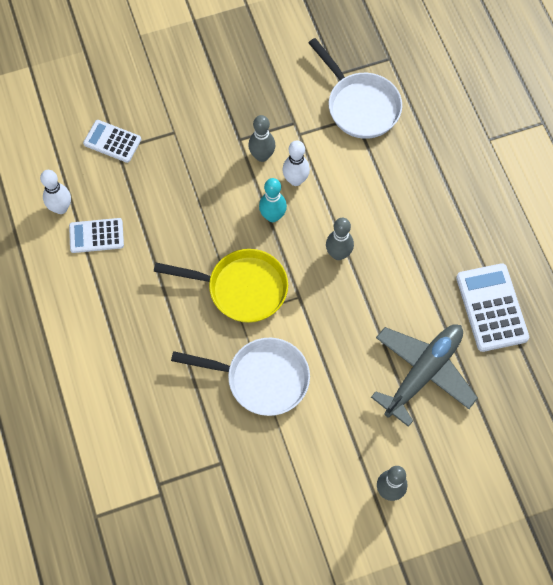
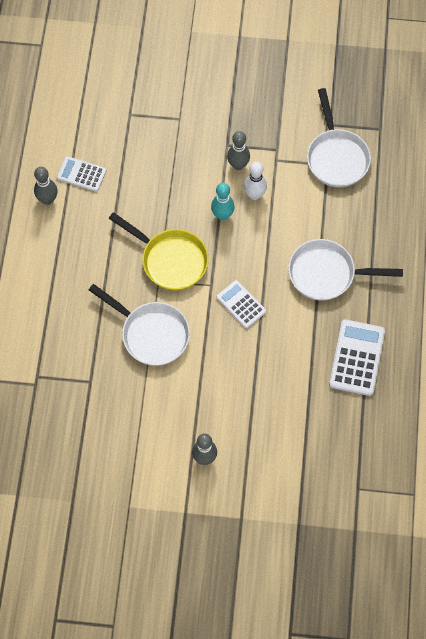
camera: 25 degrees right, 0 degrees up
white bowling pin [40,170,71,214] -> none
white calculator [83,120,141,163] -> white calculator moved to [217,280,266,328]
grey bowling pin [326,218,354,260] -> grey bowling pin moved to [34,167,57,205]
grey plane [371,324,478,427] -> none
none -> white pan [288,239,403,301]

